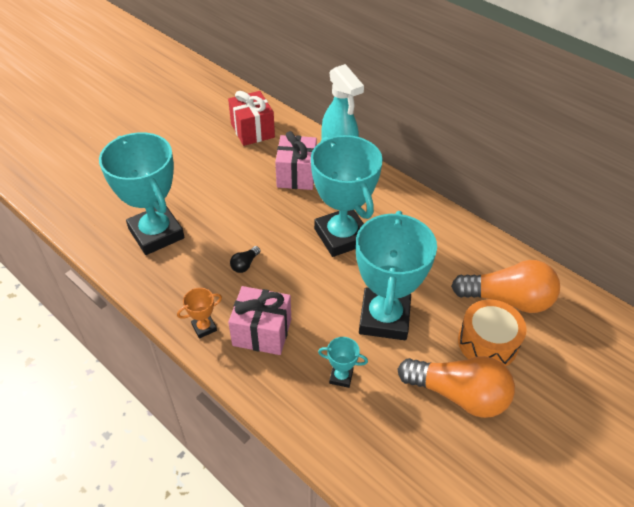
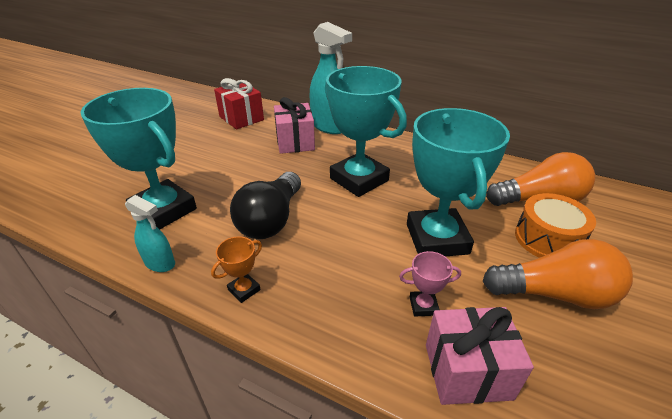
camera: 15 degrees left, 10 degrees down
pink gift [228,286,291,355] -> pink gift moved to [426,307,534,405]
black light bulb [230,246,260,273] -> black light bulb [230,172,301,239], size x2.45
turquoise trophy [318,337,368,388] -> pink trophy [399,251,461,316]
none -> turquoise spray bottle [125,195,175,272]

